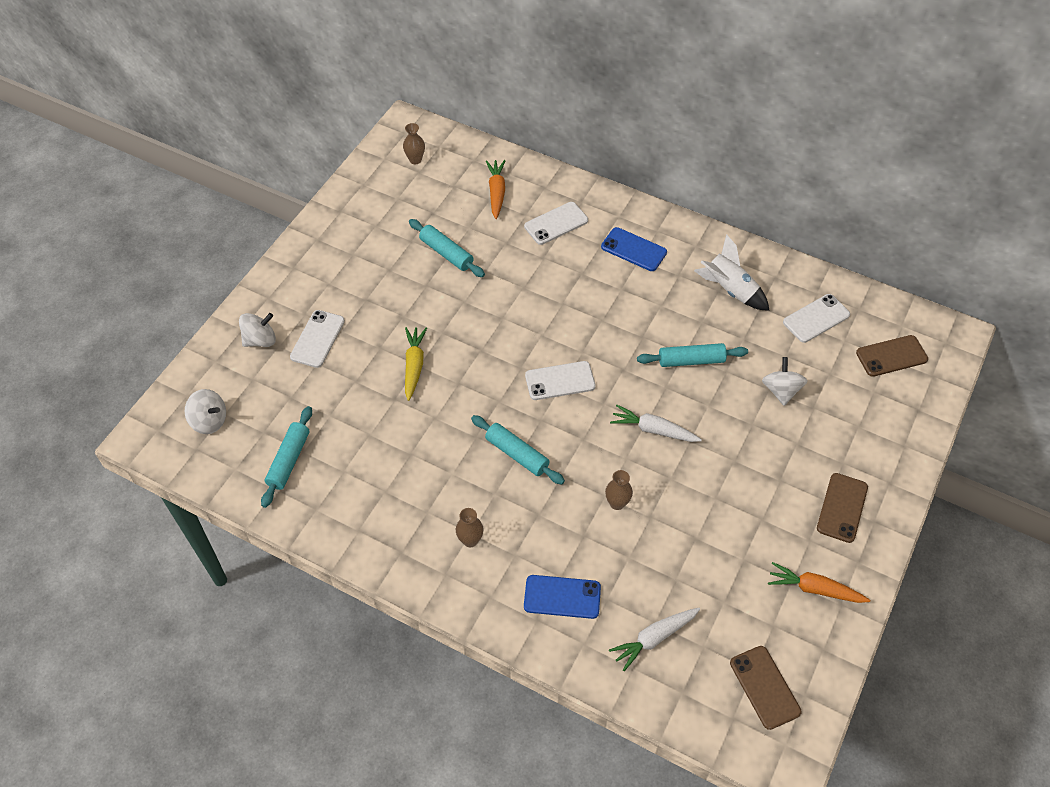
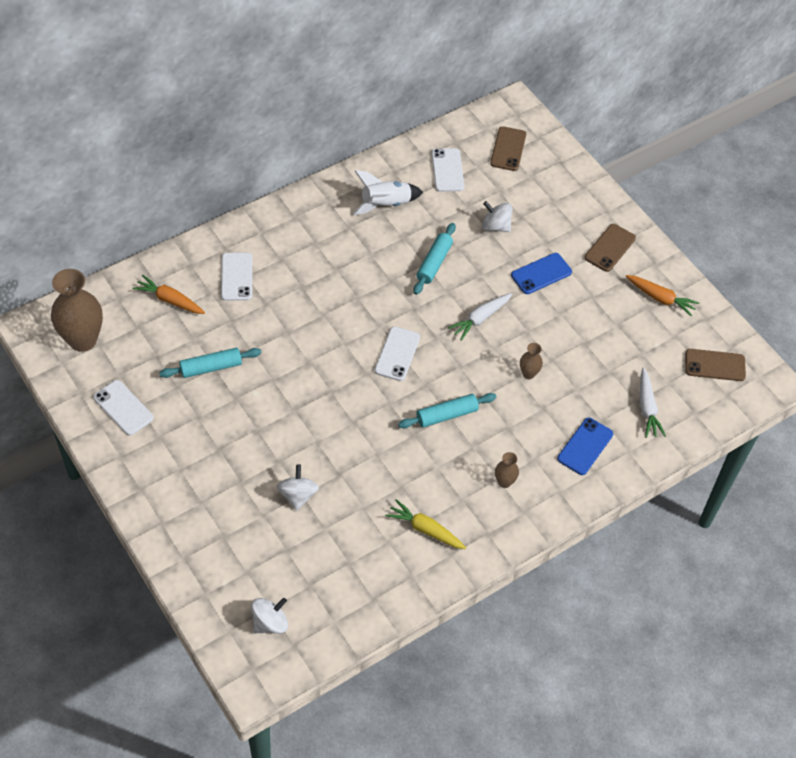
camera: 65 degrees left, 0 degrees up
white spinning top [239,313,276,347] -> white spinning top moved to [277,464,319,511]
turquoise rolling pin [261,406,312,508] -> none
white phone [290,310,345,368] -> white phone moved to [93,380,154,436]
brown vase [403,123,425,164] -> brown vase [51,269,103,352], size x2.17
yellow carrot [405,327,427,401] -> yellow carrot moved to [385,499,466,549]
blue phone [601,227,667,271] -> blue phone moved to [511,253,572,294]
orange carrot [768,562,870,603] -> orange carrot turned 105 degrees counterclockwise [626,275,699,317]
brown phone [817,473,868,543] -> brown phone turned 75 degrees clockwise [585,224,636,272]

